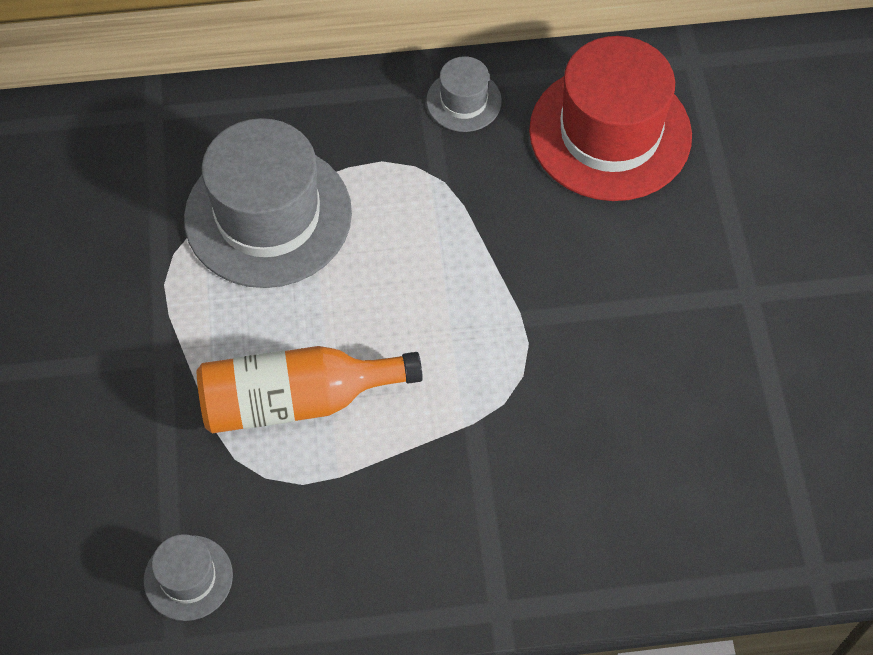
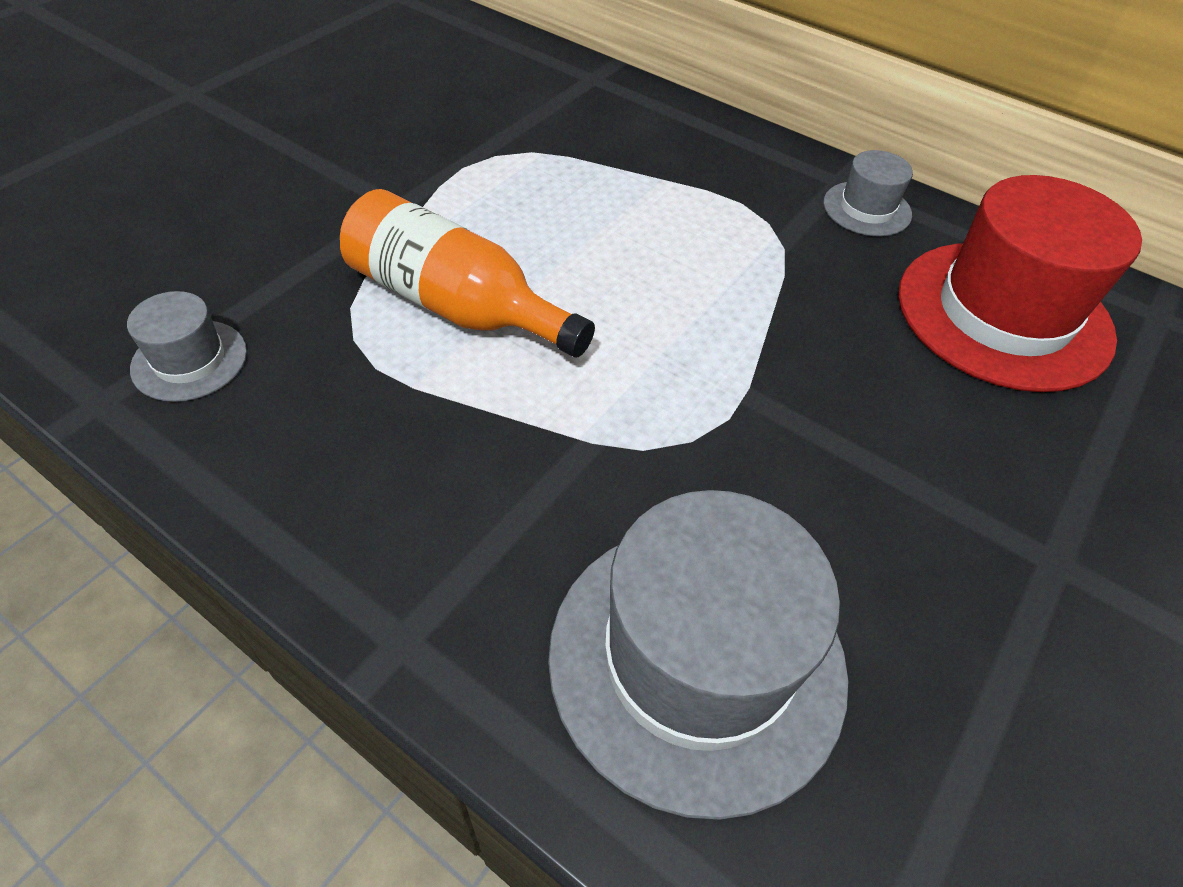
camera: 40 degrees right, 10 degrees down
grey hat [184,118,352,288] -> grey hat moved to [548,490,849,820]

